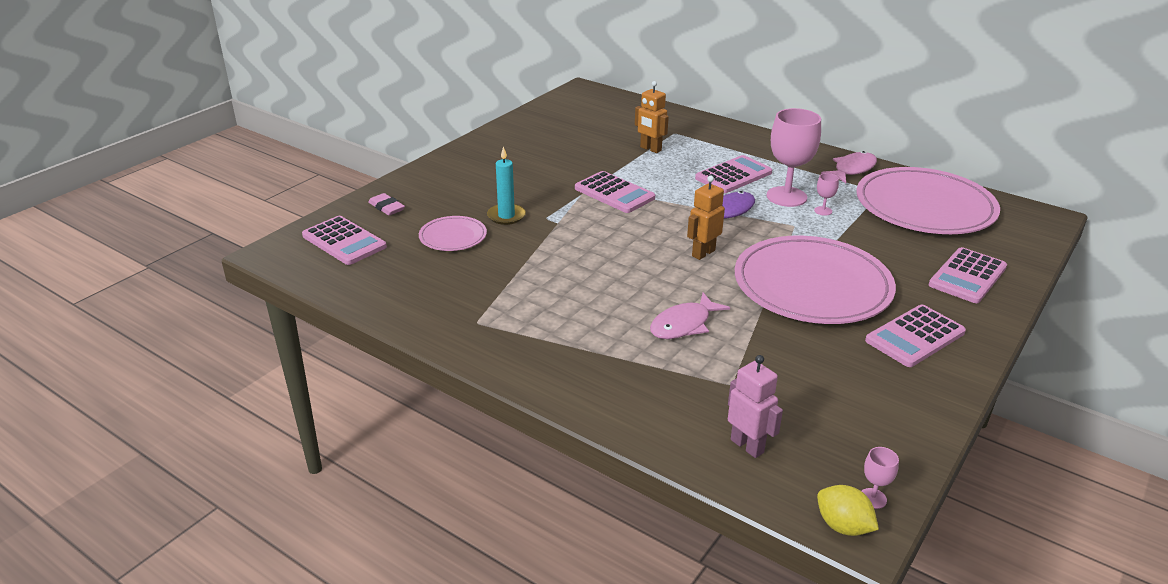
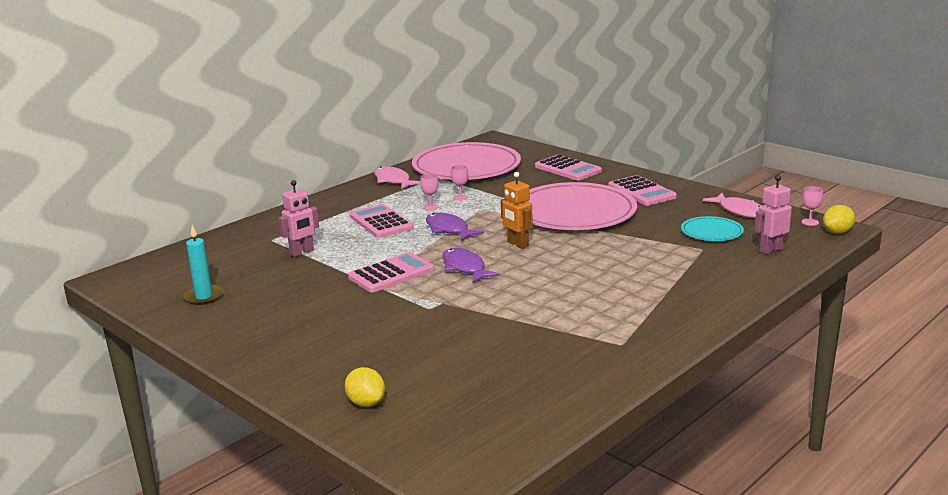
camera: 80 degrees left, 10 degrees down
pink calculator [302,216,387,265] -> none
pink eraser [368,193,405,216] -> yellow lemon [345,367,385,407]
pink plate [419,216,487,251] -> none
turquoise candle [487,146,526,225] -> turquoise candle moved to [183,225,224,305]
orange robot [635,81,669,153] -> pink robot [279,180,319,257]
pink fish [650,293,730,339] -> pink fish moved to [703,193,761,218]
pink goblet [766,108,821,207] -> pink goblet [420,174,439,210], size x0.43
none -> purple fish [442,248,500,283]
none -> turquoise plate [681,216,744,241]

